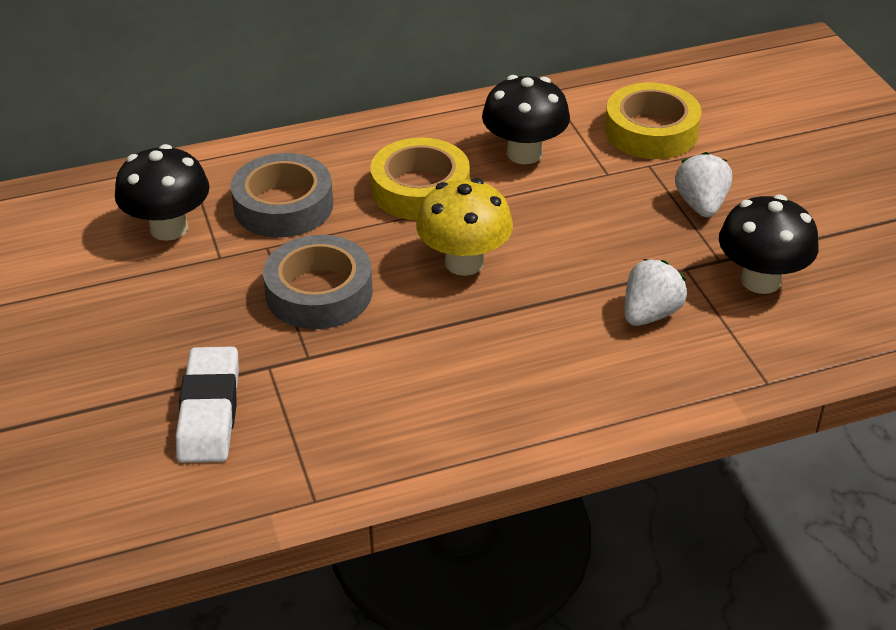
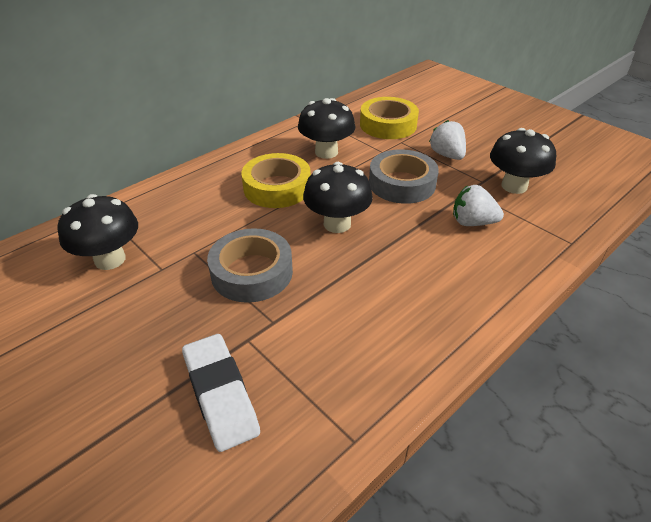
camera: 25 degrees left, 0 degrees up
grey tape [231,153,333,237] -> grey tape moved to [369,149,439,204]
yellow mushroom [416,178,513,276] -> black mushroom [303,162,373,233]
white strawberry [624,259,687,326] -> white strawberry turned 90 degrees counterclockwise [453,185,504,226]

